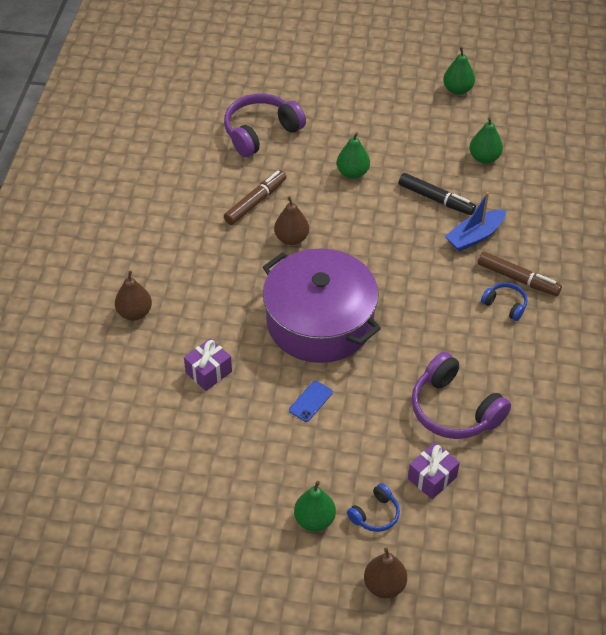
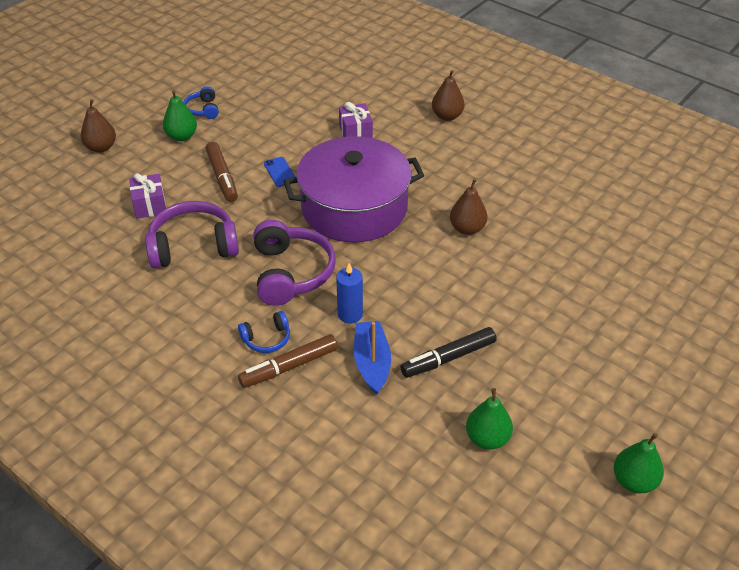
camera: 120 degrees right, 5 degrees down
purple headphones [224,94,306,157] -> purple headphones moved to [253,220,336,306]
brown marker [224,170,286,225] -> brown marker moved to [205,142,238,202]
green pear [337,132,370,179] -> none
blue headphones [347,483,400,532] -> blue headphones moved to [183,86,219,119]
none -> blue candle [336,263,363,324]

